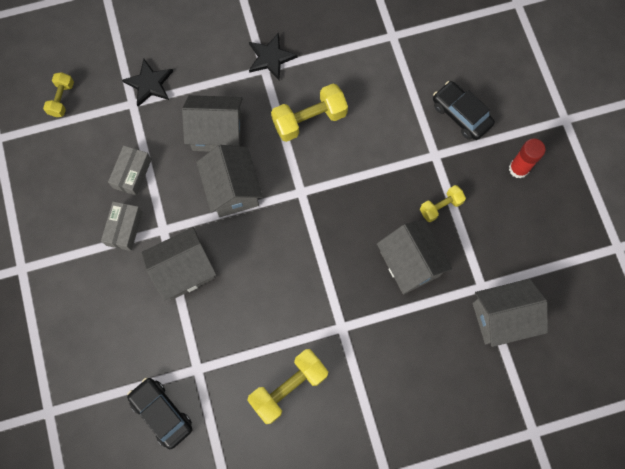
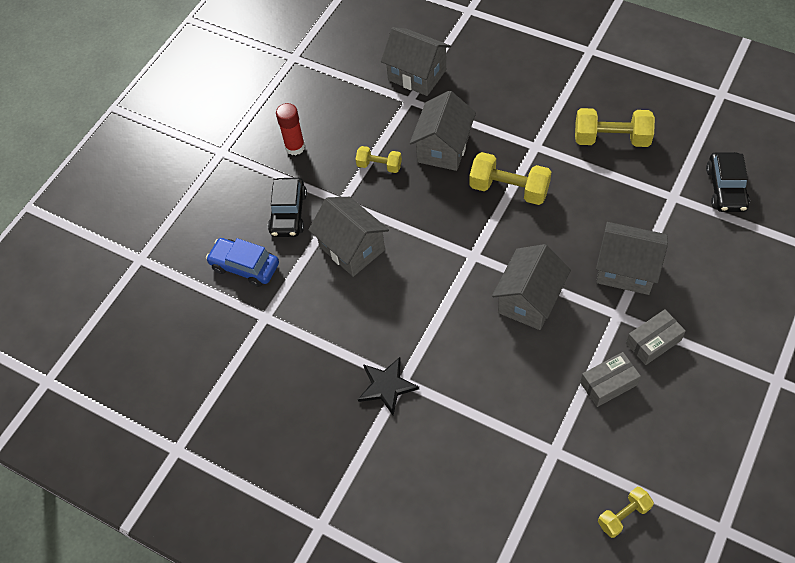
camera: 130 degrees left, 15 degrees down
black star [122,59,173,107] -> none
grey house [182,95,243,152] -> grey house moved to [309,197,389,277]
yellow dumbbell [271,84,348,142] -> yellow dumbbell moved to [469,152,551,205]
none -> blue car [206,238,279,287]

